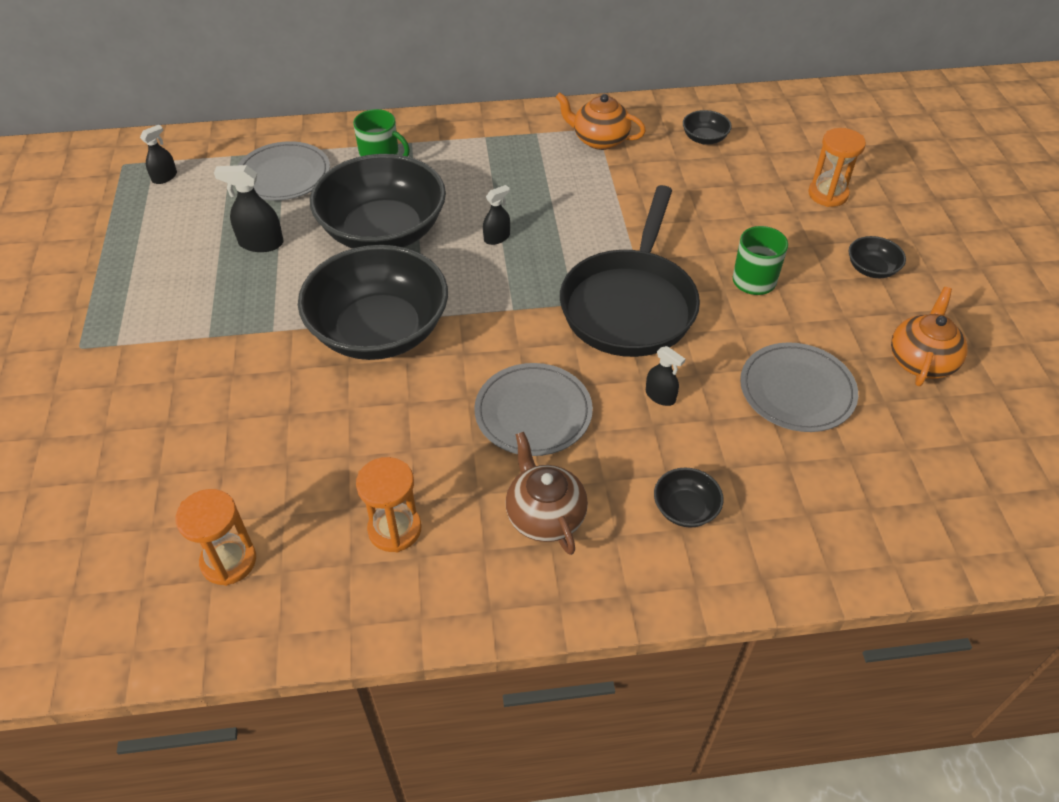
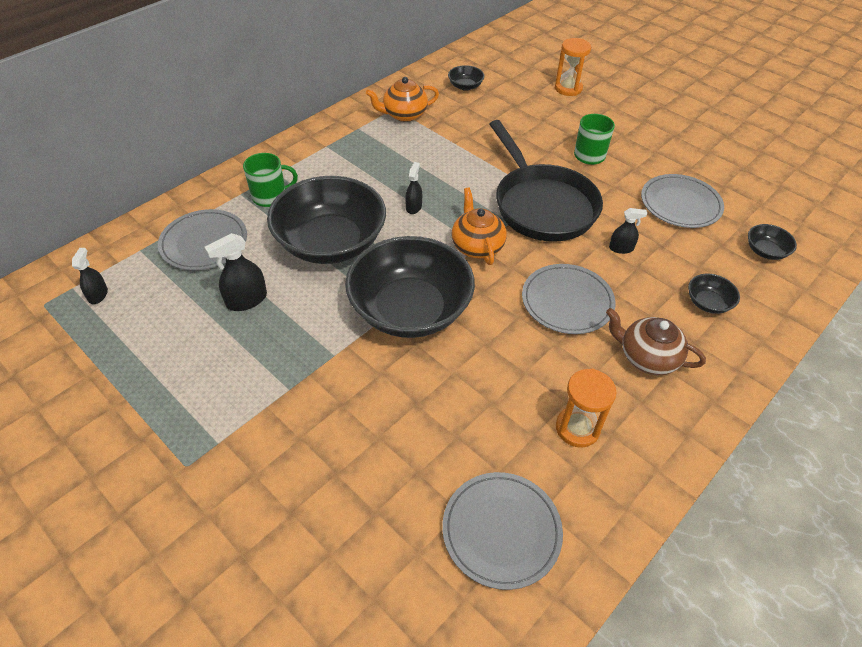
camera: 40 degrees left, 0 degrees up
orange hourglass [176,489,256,586] -> grey plate [442,472,563,590]
black bowl [849,236,906,278] -> black bowl moved to [748,224,797,260]
orange teapot [891,287,968,386] -> orange teapot moved to [451,187,507,265]

